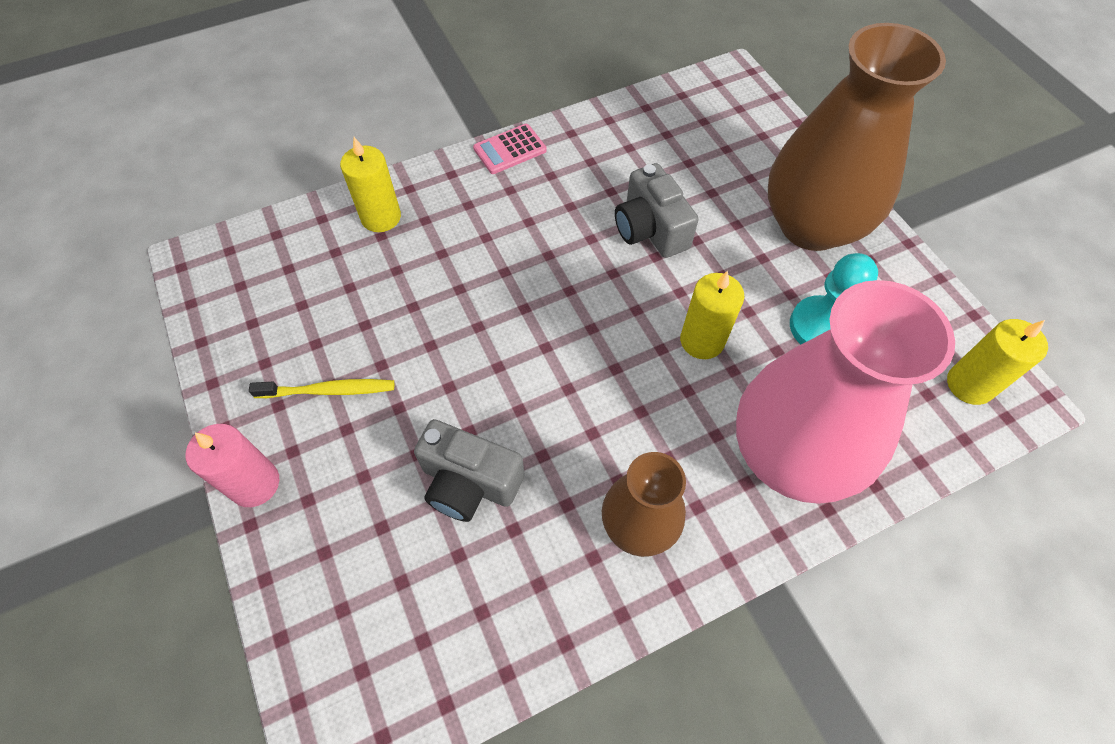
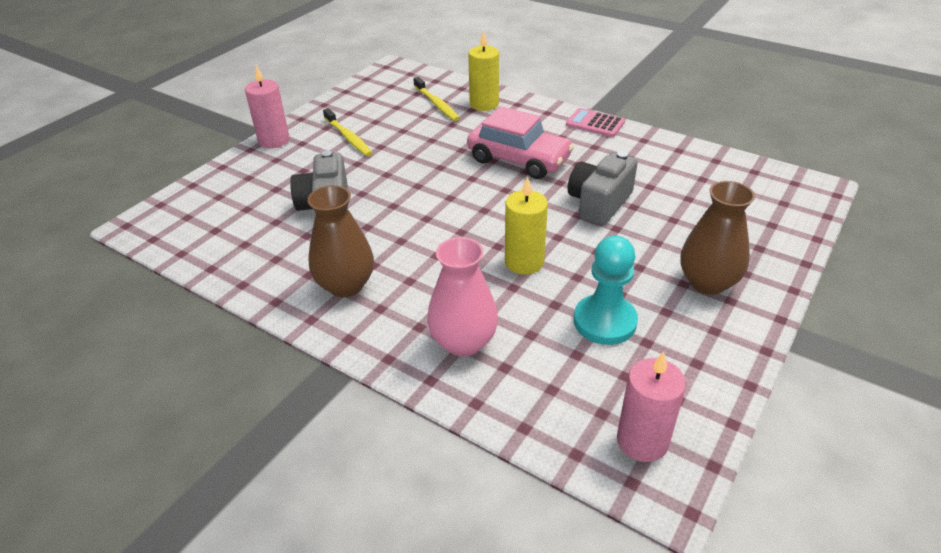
camera: 60 degrees right, 20 degrees down
pink vase [736,280,955,504] -> pink vase [427,237,498,357], size x0.55
brown vase [768,23,946,251] -> brown vase [681,181,755,295], size x0.55
yellow candle [947,319,1048,405] -> pink candle [617,351,686,462]
none -> yellow toothbrush [414,77,460,121]
none -> pink car [467,106,574,179]

